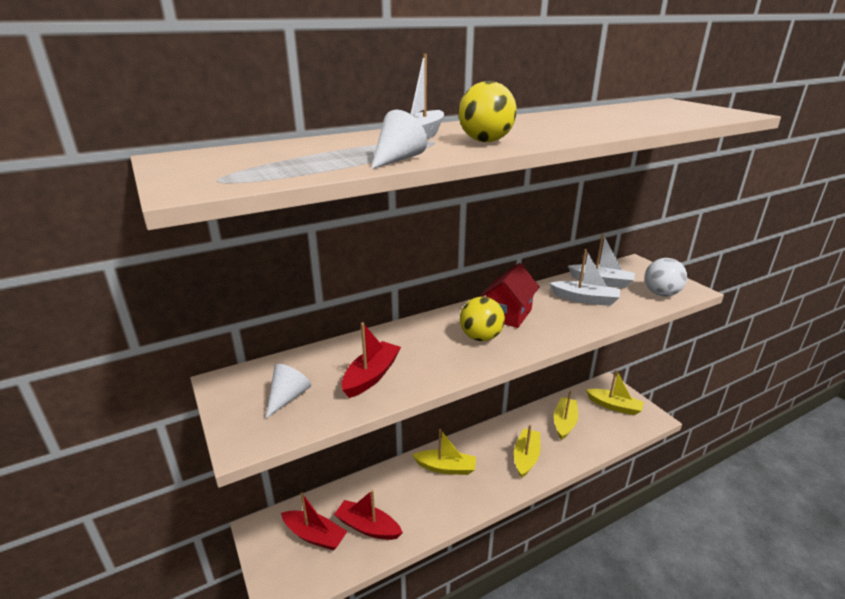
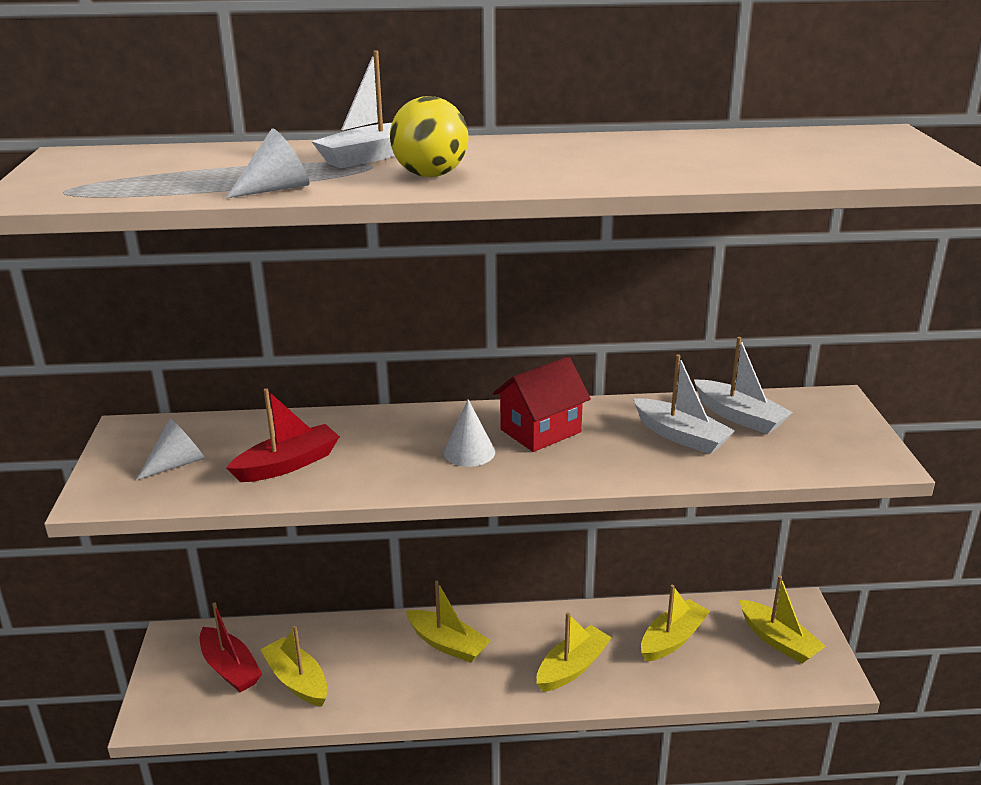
camera: 25 degrees right, 0 degrees up
red boat [334,490,403,540] -> yellow boat [260,626,328,707]
yellow ball [460,297,505,341] -> white cone [443,399,495,467]
white ball [645,258,687,297] -> none

